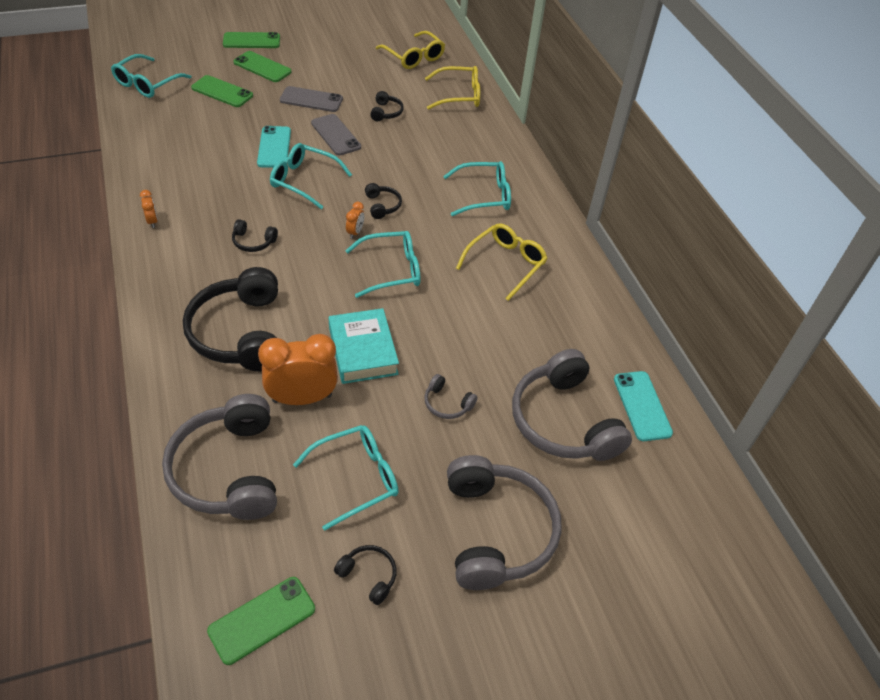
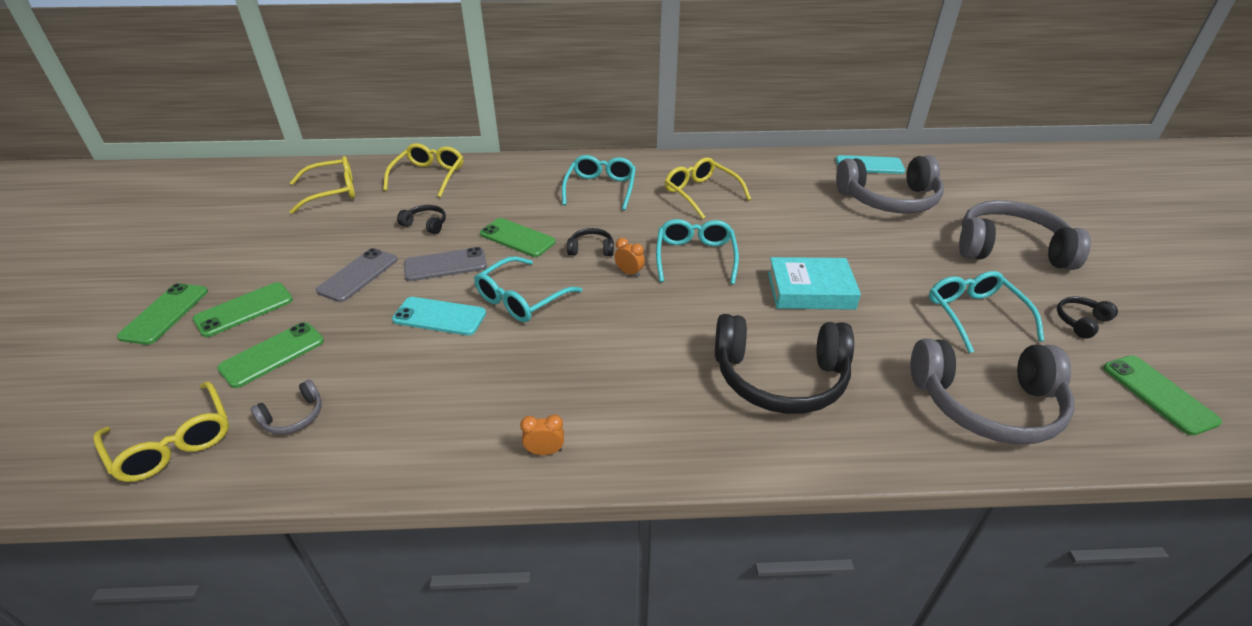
camera: 70 degrees left, 10 degrees down
turquoise glasses [111,54,192,98] -> yellow glasses [93,382,229,482]
black headphones [232,219,278,252] -> none
orange clock [258,334,338,405] -> none
grey headphones [424,374,477,419] -> grey headphones moved to [250,380,322,434]
none -> green phone [480,218,556,257]

